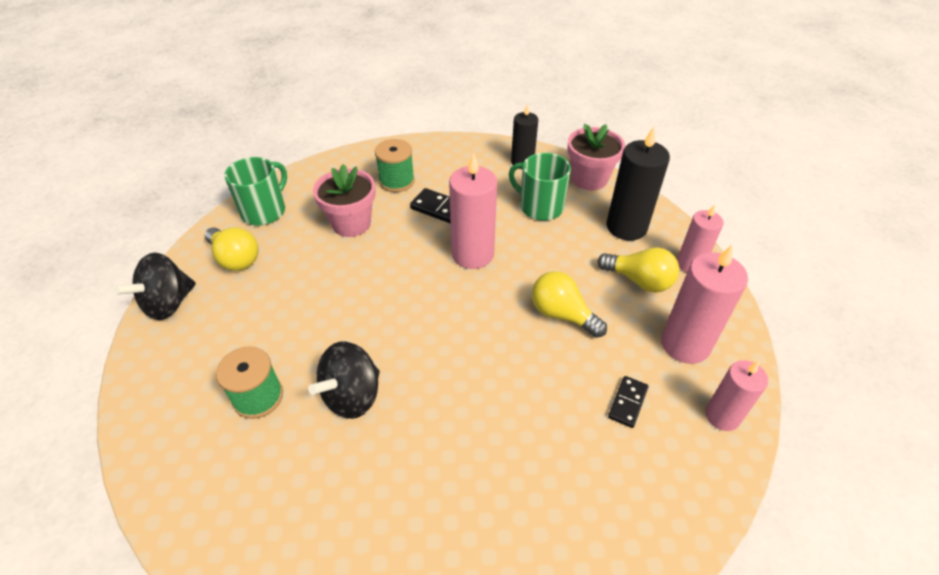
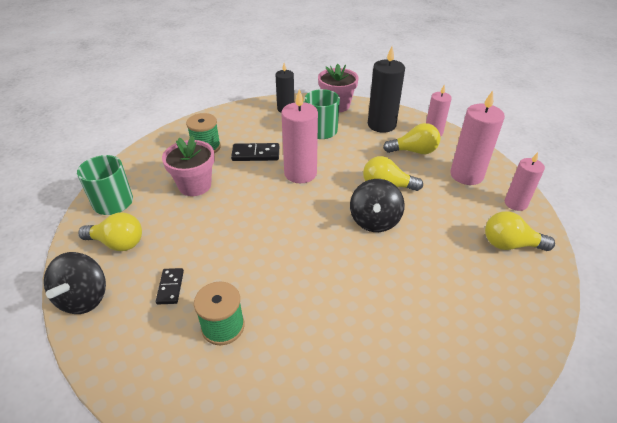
camera: 30 degrees left, 5 degrees down
black spinning top [308,342,380,419] -> black spinning top moved to [350,179,405,232]
black domino [608,376,648,428] -> black domino moved to [156,268,184,305]
none -> yellow light bulb [485,211,555,251]

